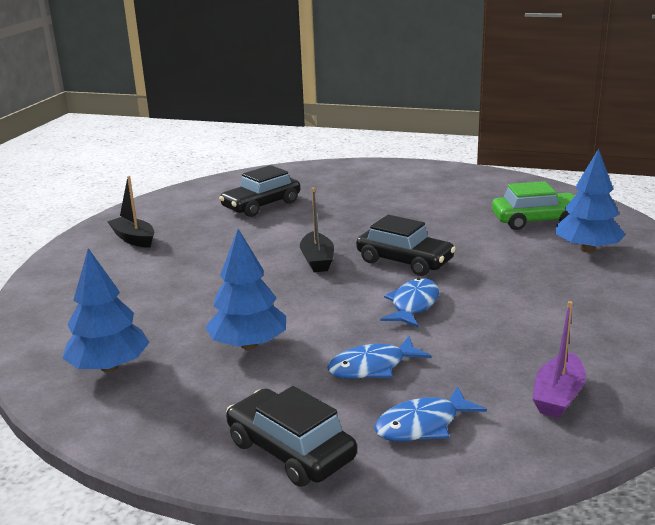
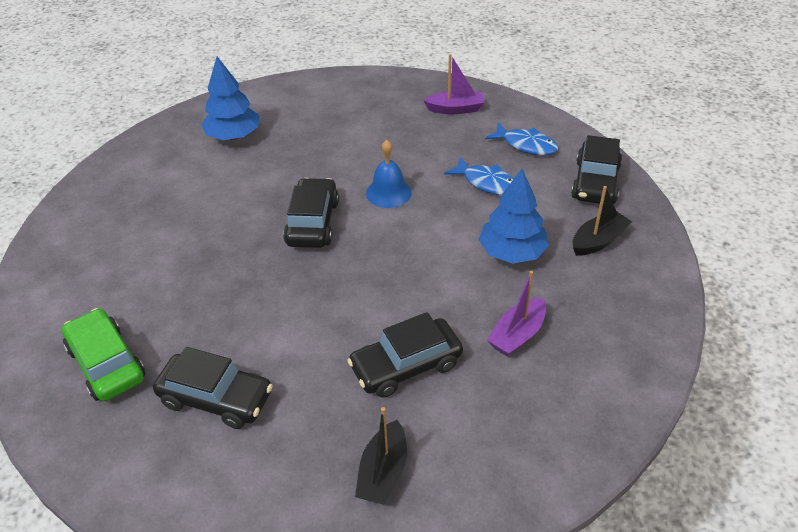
camera: 120 degrees left, 20 degrees up
blue tree [62,248,150,372] -> none
black boat [300,188,334,272] -> black boat moved to [573,186,632,256]
blue fish [380,278,439,327] -> blue bell [366,140,412,208]
green car [492,181,575,230] -> green car moved to [62,308,145,401]
none -> black car [347,312,463,398]
none -> purple boat [487,271,546,357]

